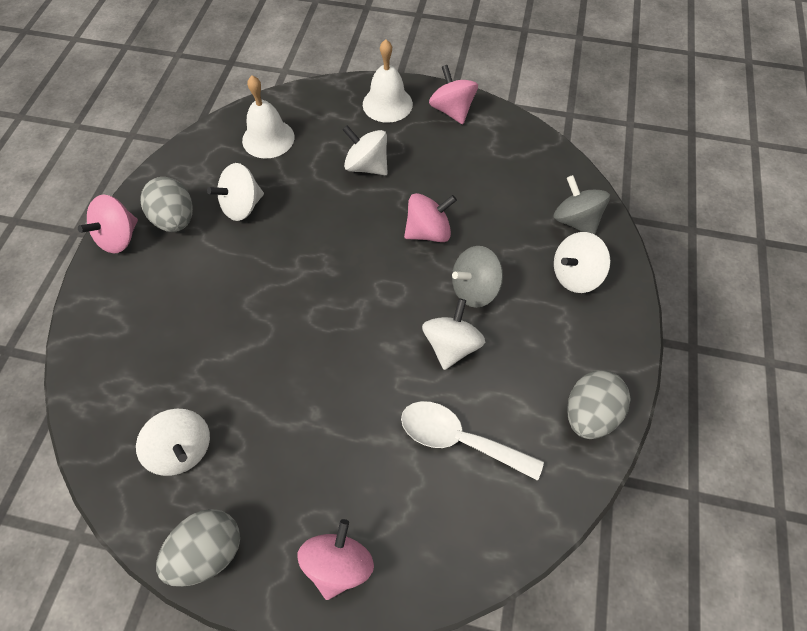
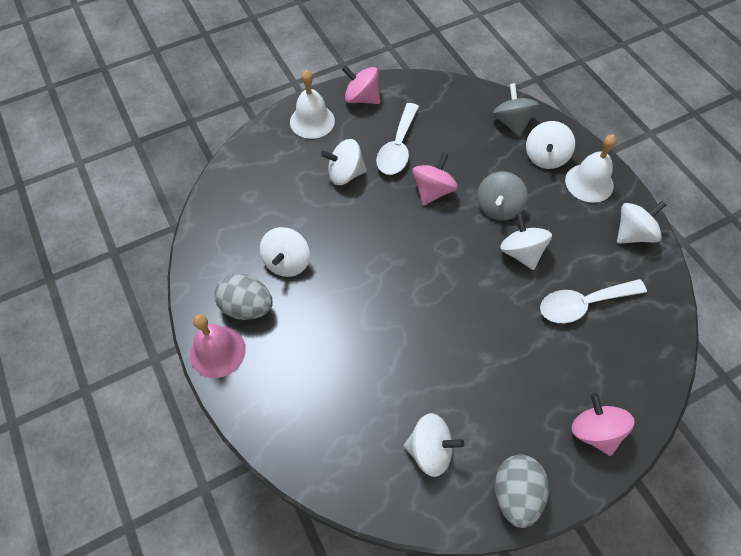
camera: 40 degrees left, 0 degrees up
pink spinning top [78,195,138,254] -> pink bell [190,314,246,378]
white bell [242,76,294,159] -> white bell moved to [565,135,617,203]
grey spinning top [554,175,610,235] -> grey spinning top turned 60 degrees clockwise [493,83,539,137]
grey egg [567,370,630,439] -> white spinning top [617,200,667,244]
none -> white spoon [376,103,419,175]

